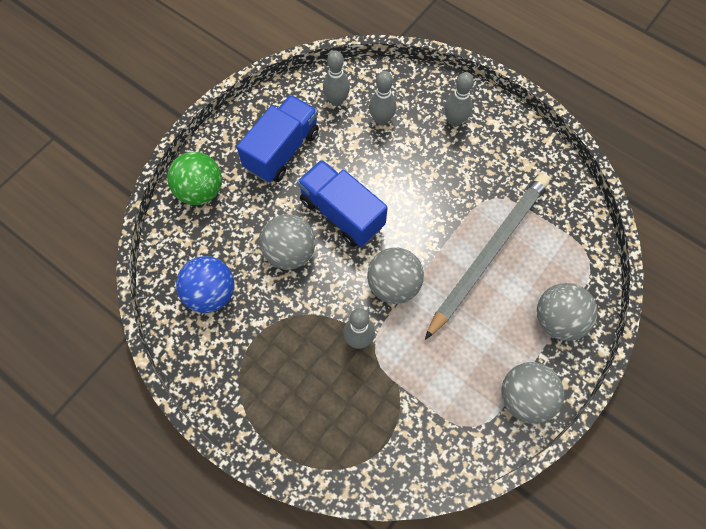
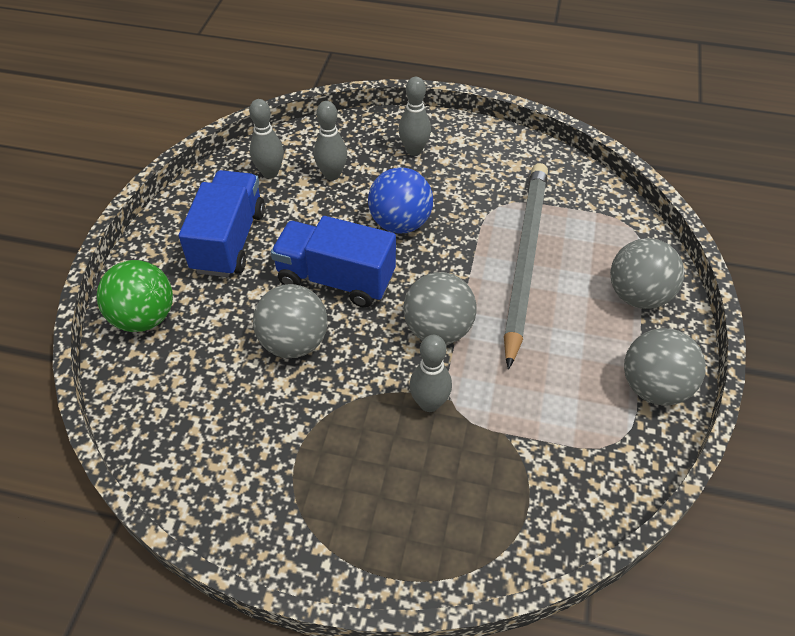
camera: 25 degrees left, 15 degrees down
blue ball [176,256,234,313] -> blue ball moved to [368,168,433,233]

